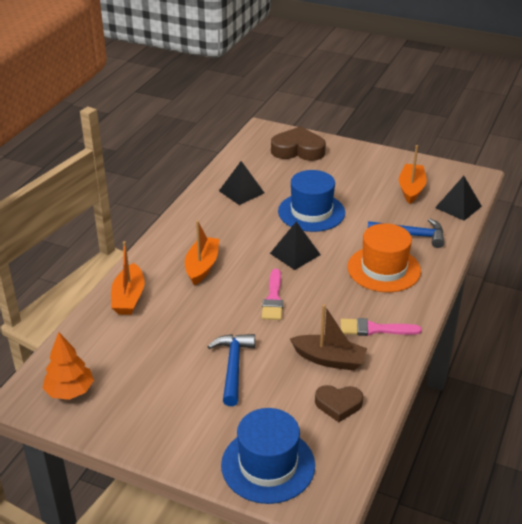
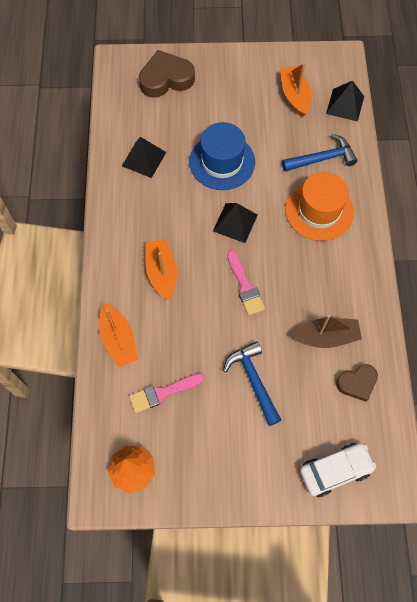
camera: 25 degrees left, 30 degrees up
blue hat [221,408,315,504] -> white car [300,443,376,497]
pink brush [340,318,422,336] -> pink brush moved to [129,373,205,413]

